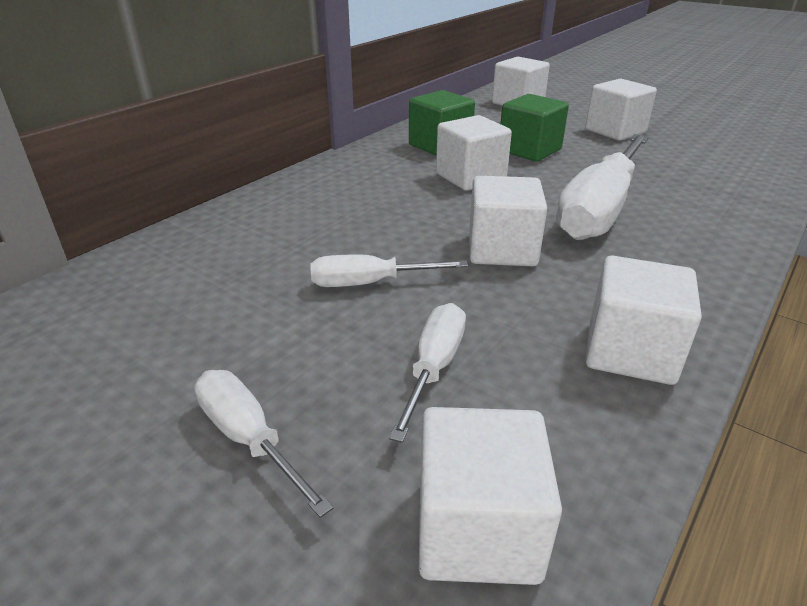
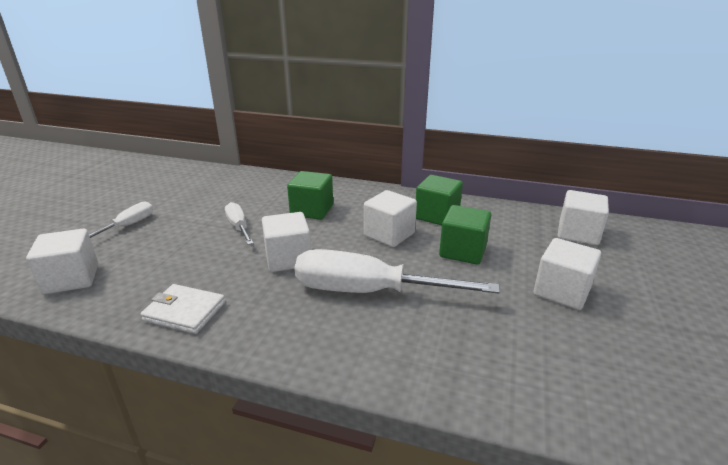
camera: 70 degrees right, 5 degrees down
white screwdriver [389,303,466,443] -> none
white cube [585,256,702,385] -> white wallet [140,284,225,334]
none -> green cube [287,171,333,220]

